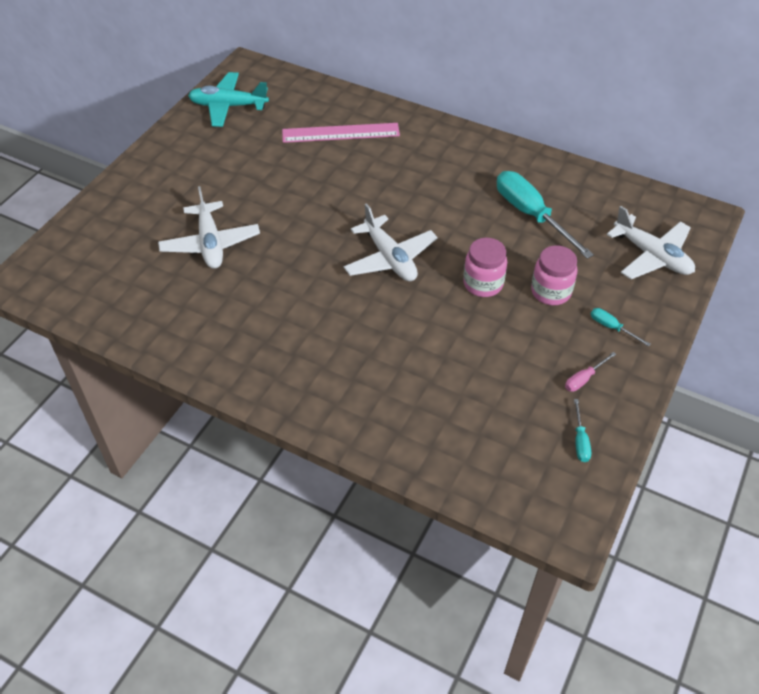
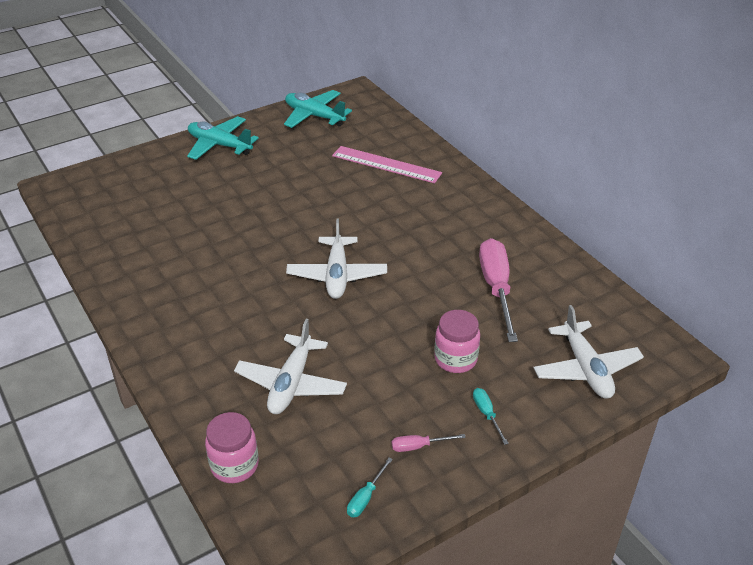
camera: 30 degrees right, 10 degrees down
white plane [158,186,260,269] -> white plane moved to [234,319,347,414]
pink jar [463,238,507,297] -> pink jar moved to [205,412,259,483]
turquoise screwdriver [497,171,594,259] -> pink screwdriver [479,238,518,342]
none -> turquoise plane [187,116,259,160]

